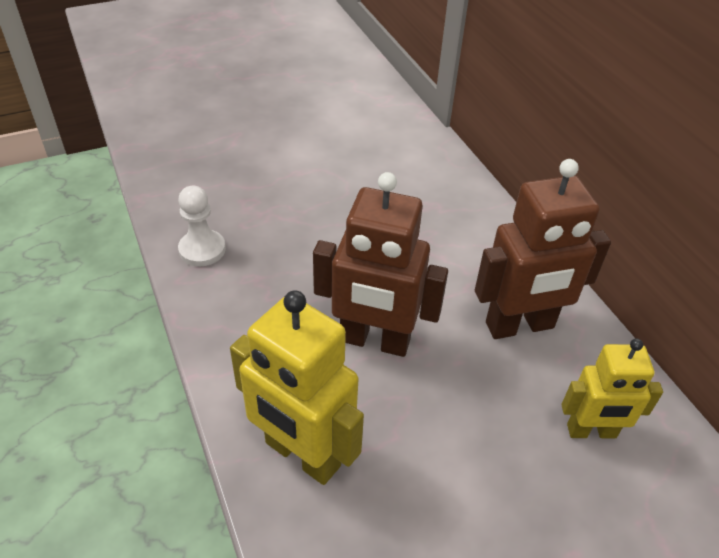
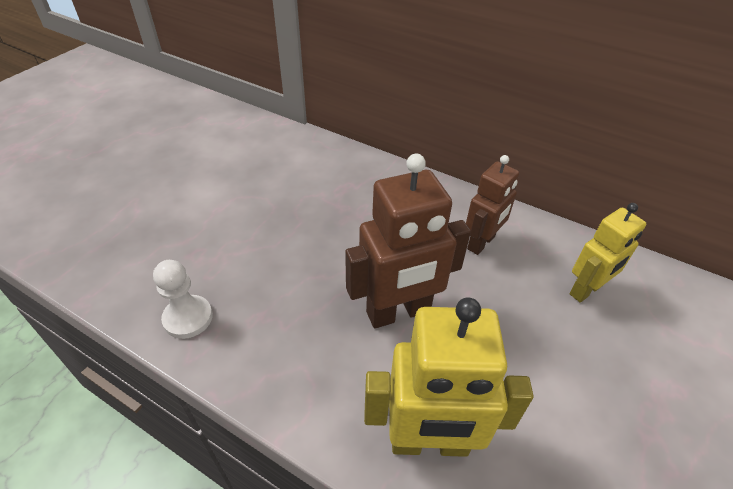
camera: 35 degrees left, 0 degrees up
brown robot [475,159,611,339] -> brown robot [466,155,519,255], size x0.63

